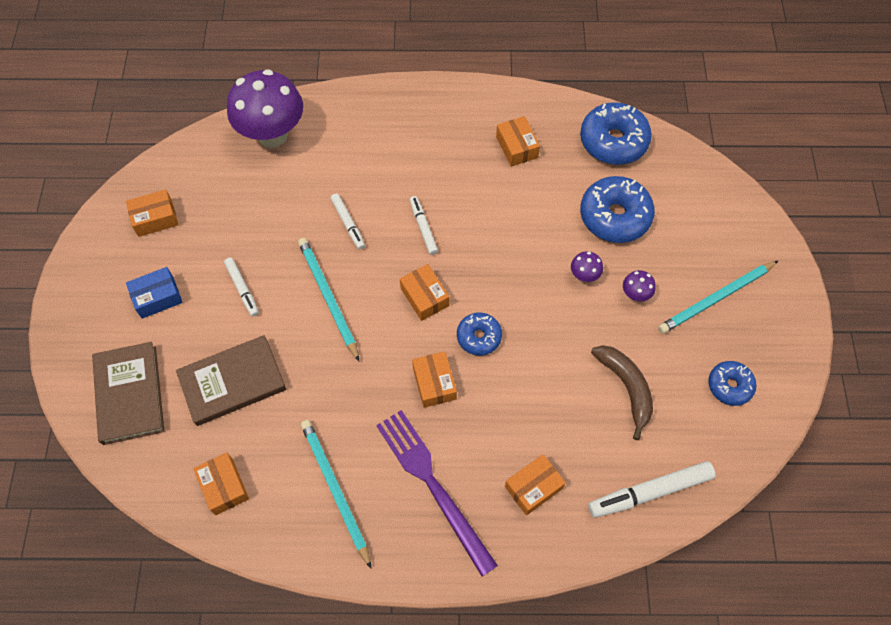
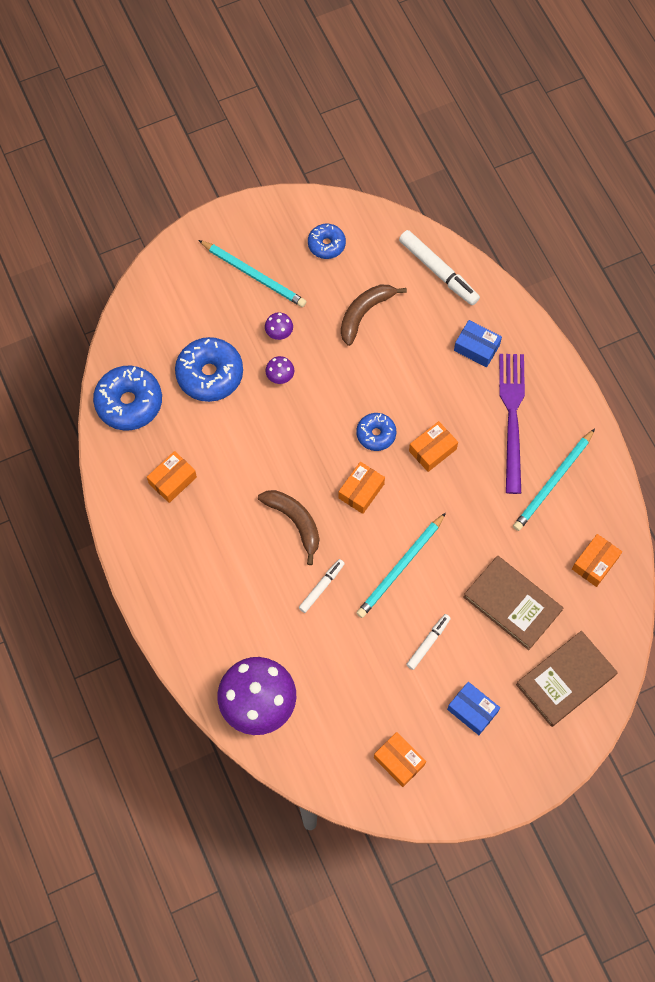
camera: 115 degrees left, 5 degrees up
purple fork [376,410,498,576] -> purple fork turned 150 degrees clockwise [499,354,525,494]
white marker [410,196,438,255] -> brown banana [258,490,319,565]
orange box [505,454,566,515] -> blue box [454,320,502,367]

